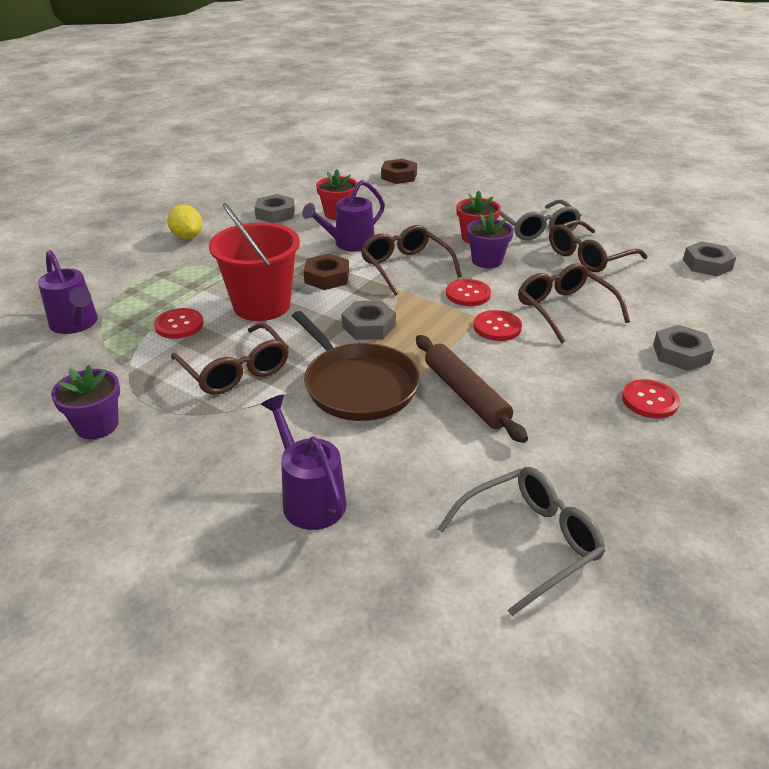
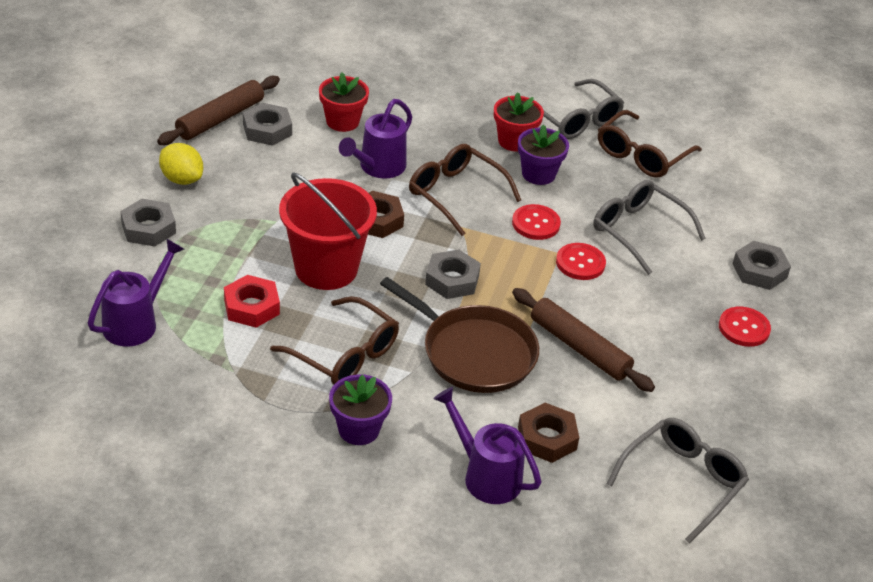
camera: 20 degrees left, 5 degrees up
purple watering can [38,250,98,334] -> purple watering can turned 90 degrees counterclockwise [88,238,185,347]
purple flower pot [51,365,120,439] -> purple flower pot moved to [329,374,392,445]
red button [154,308,204,339] -> red nut [224,275,280,328]
brown nut [381,159,417,184] -> brown nut moved to [518,403,579,463]
brown glasses [518,263,630,344] -> grey glasses [593,180,706,275]
grey nut [683,241,736,276] -> grey nut moved to [120,199,176,247]
none -> brown rolling pin [157,76,280,145]

